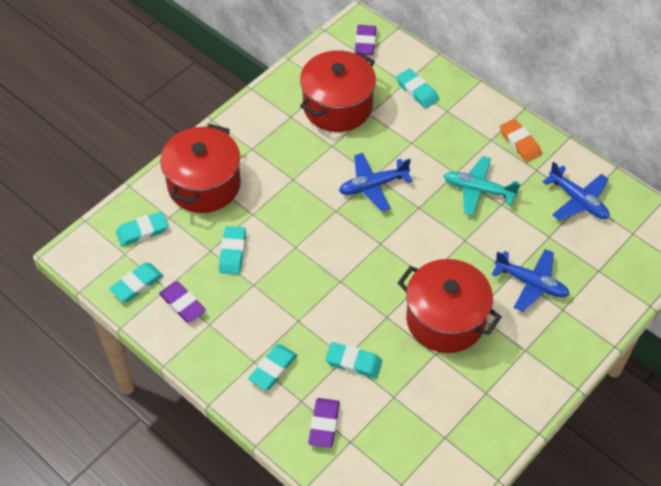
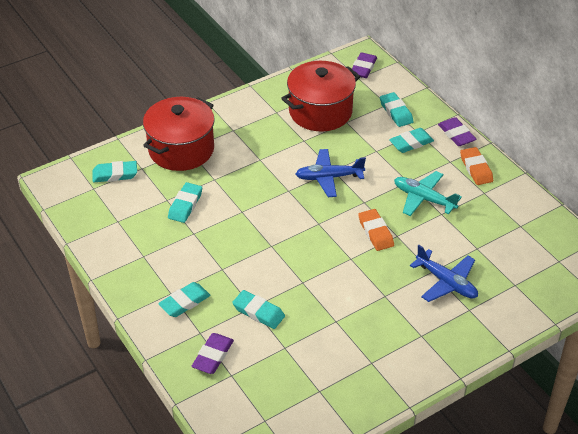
camera: 15 degrees right, 10 degrees down
turquoise eraser [109,263,163,302] -> turquoise eraser moved to [389,128,434,153]
purple eraser [159,281,206,322] -> purple eraser moved to [438,117,476,146]
red pot [398,259,502,353] -> none
blue plane [543,161,609,221] -> none
none -> orange eraser [358,209,394,251]

